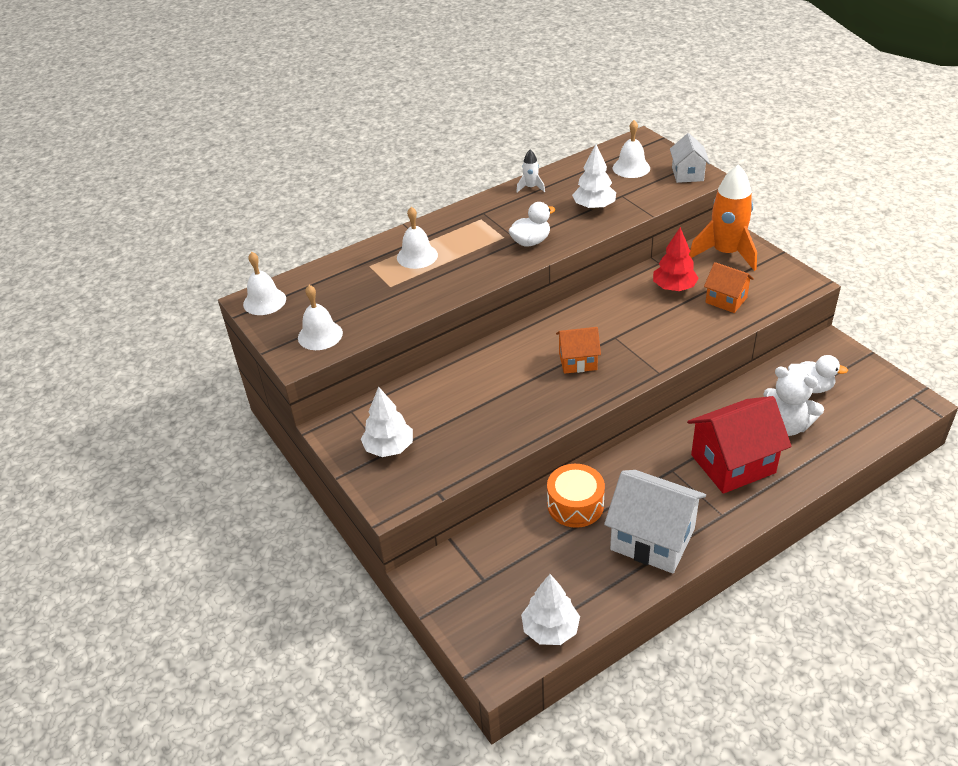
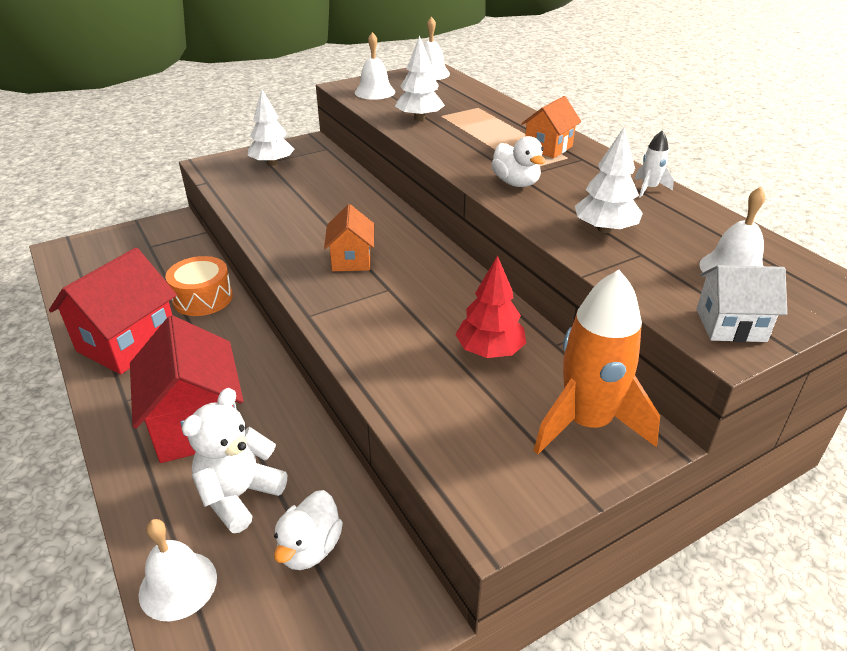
camera: 90 degrees right, 5 degrees down
white bell [397,207,438,269] -> white bell moved to [139,519,217,621]
white tree [521,574,580,645] -> white tree moved to [395,35,445,121]
white house [604,470,706,573] -> red house [49,248,177,374]
orange house [704,262,754,313] -> orange house moved to [521,96,582,158]

